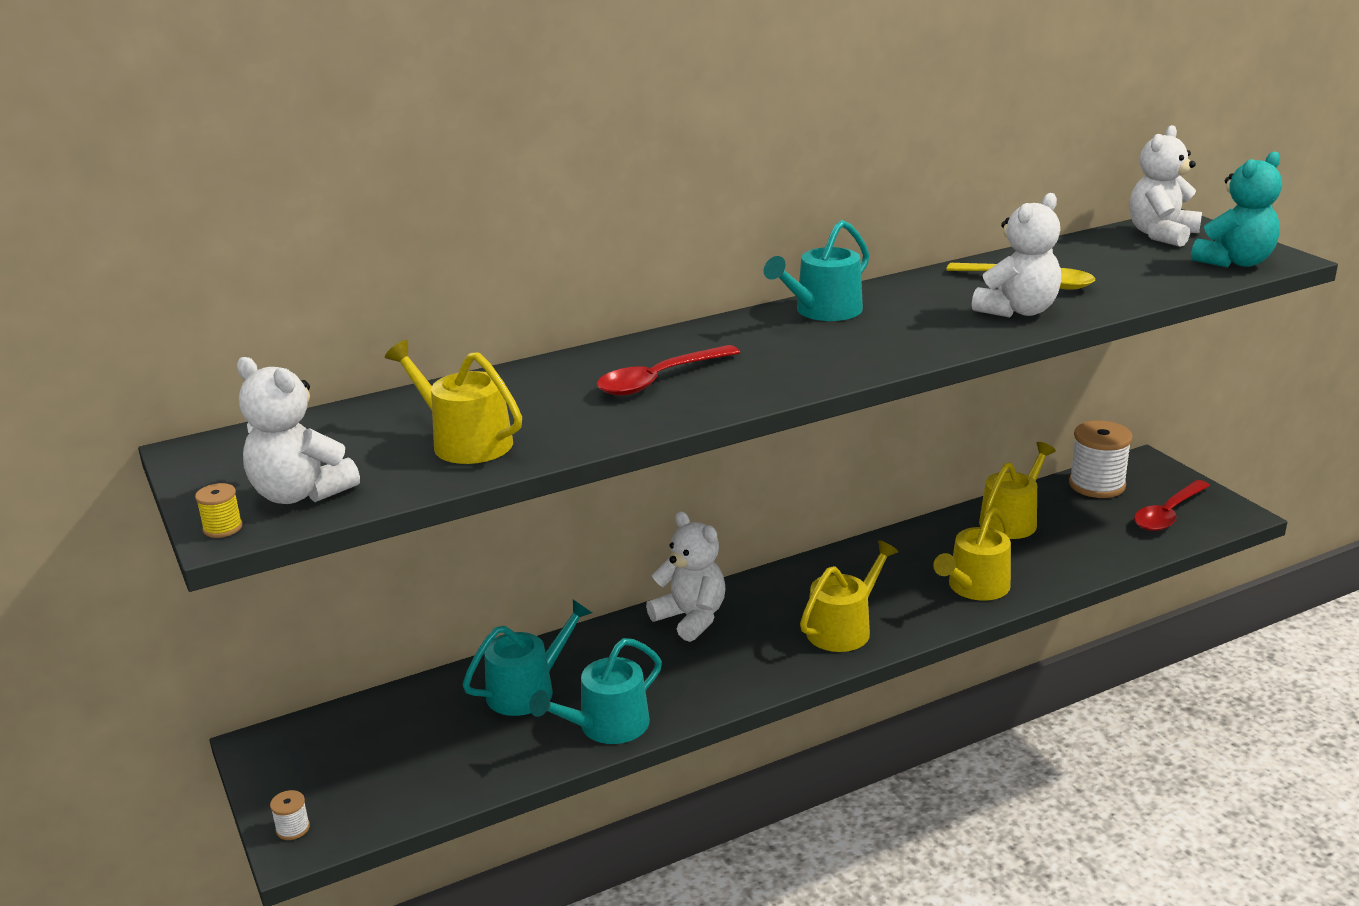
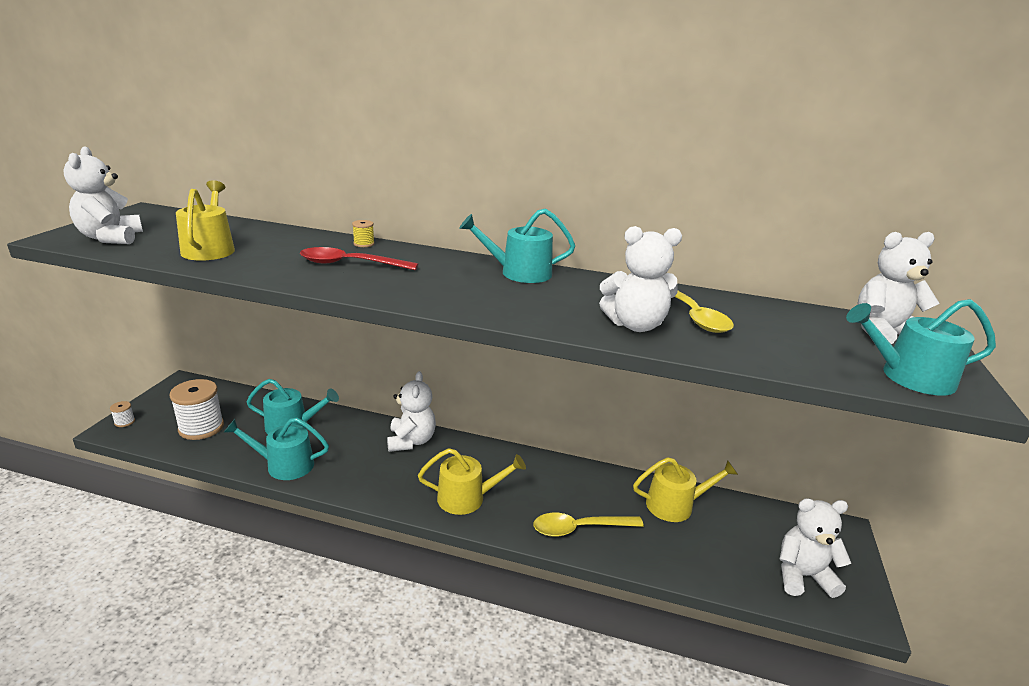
camera: 40 degrees right, 0 degrees up
yellow spool [195,483,243,538] -> yellow spool moved to [352,220,375,247]
yellow watering can [933,507,1011,601] -> yellow spoon [533,513,644,537]
white spool [1069,421,1133,498] -> white spool moved to [170,379,224,440]
red spoon [1134,480,1210,531] -> white teddy bear [780,498,851,598]
turquoise teddy bear [1191,151,1282,268] -> turquoise watering can [846,299,996,396]

